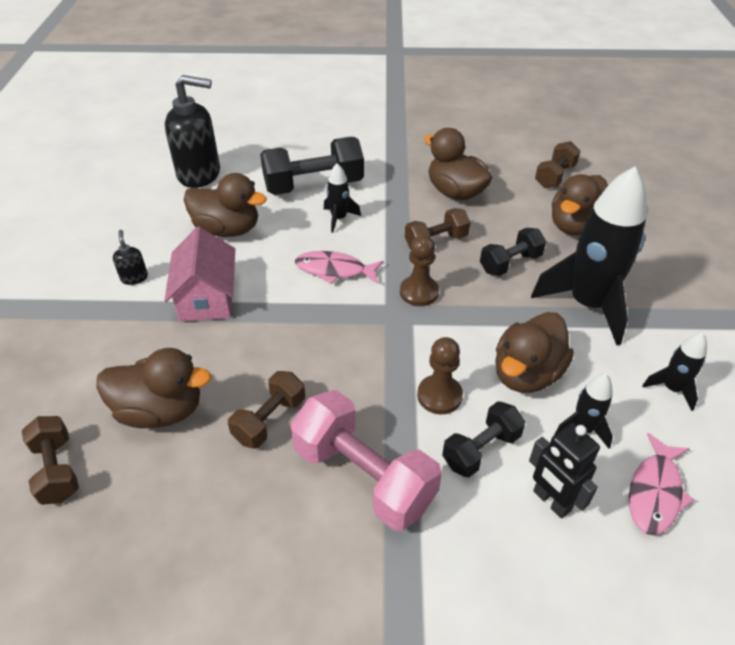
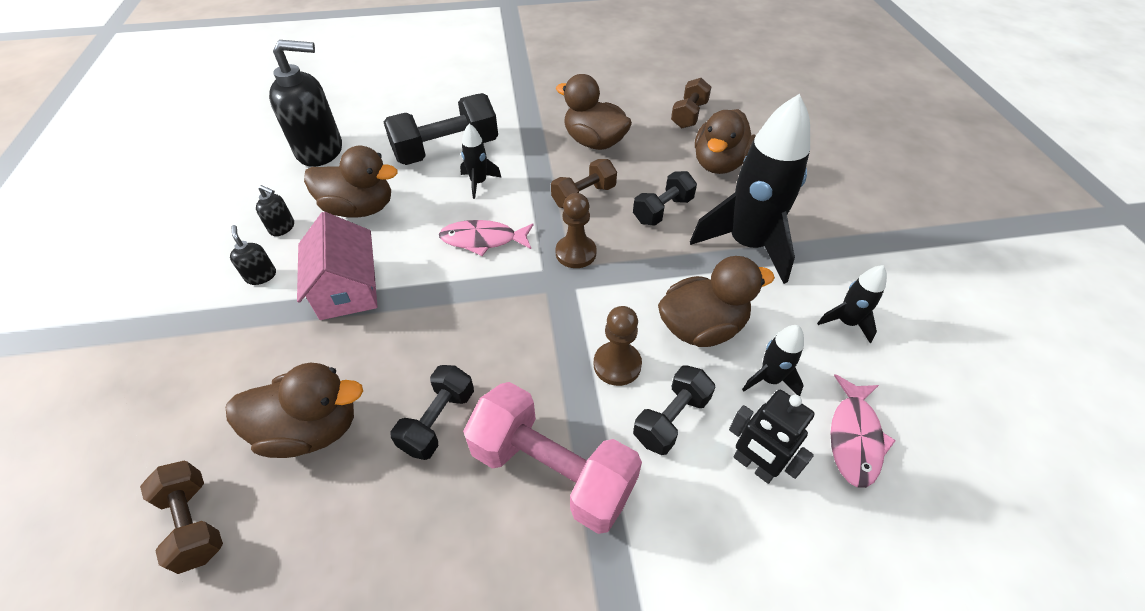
camera: 10 degrees left, 5 degrees up
brown dumbbell [228,371,305,449] -> black dumbbell [390,365,474,460]
brown duck [495,312,574,393] -> brown duck turned 135 degrees counterclockwise [658,256,775,347]
none -> black soap dispenser [256,185,294,236]

